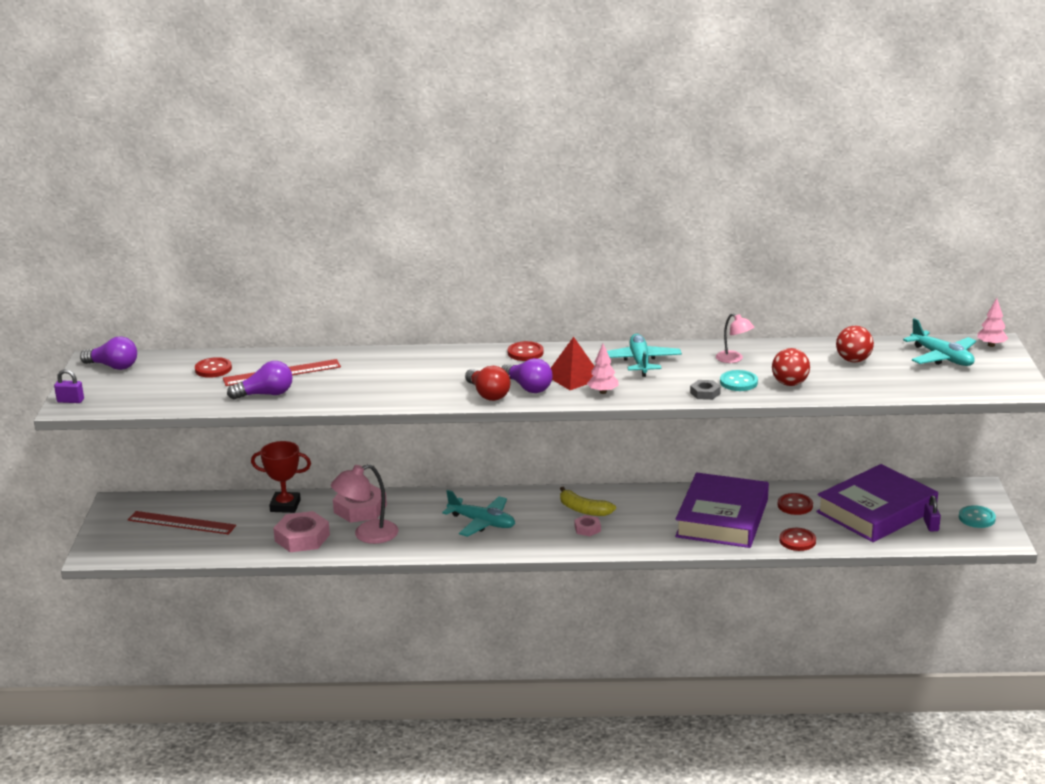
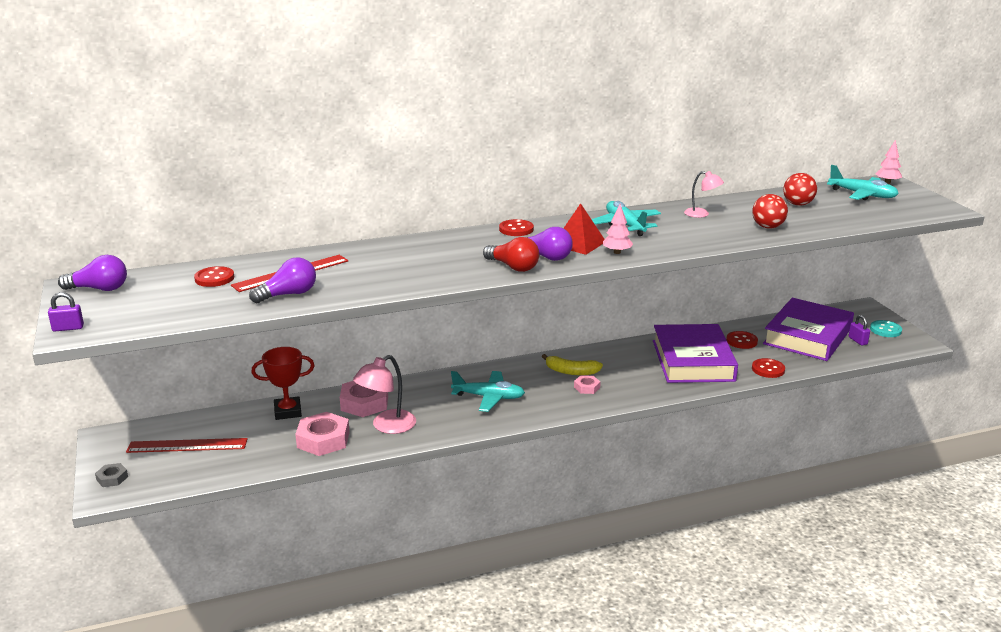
camera: 20 degrees left, 0 degrees up
grey nut [690,380,721,400] -> grey nut moved to [95,463,128,487]
turquoise button [720,370,758,391] -> none

